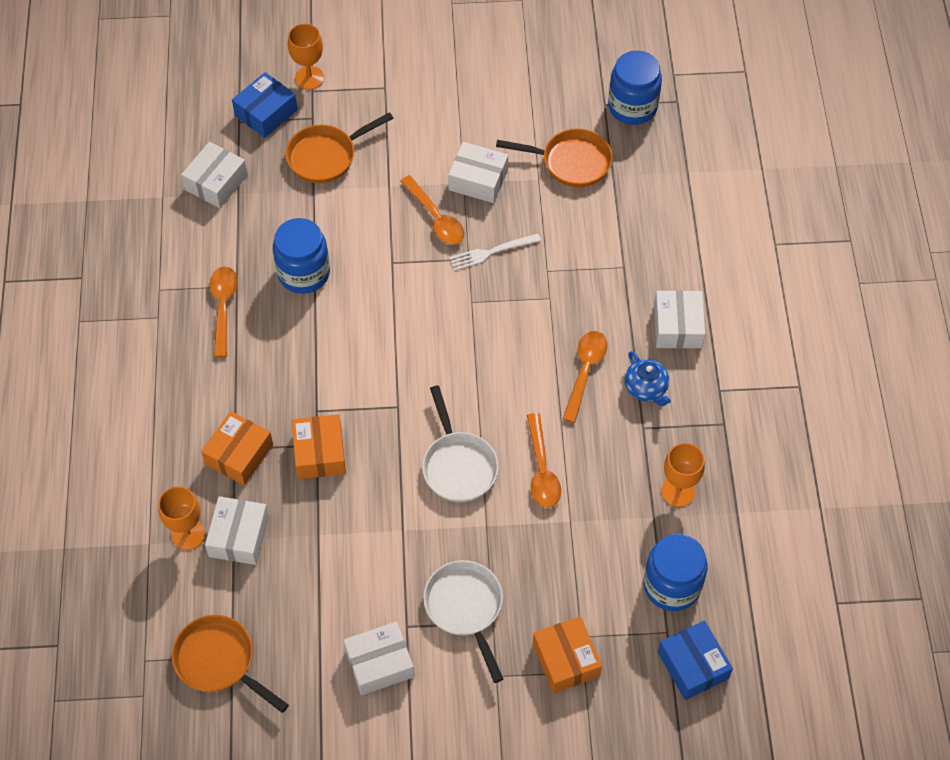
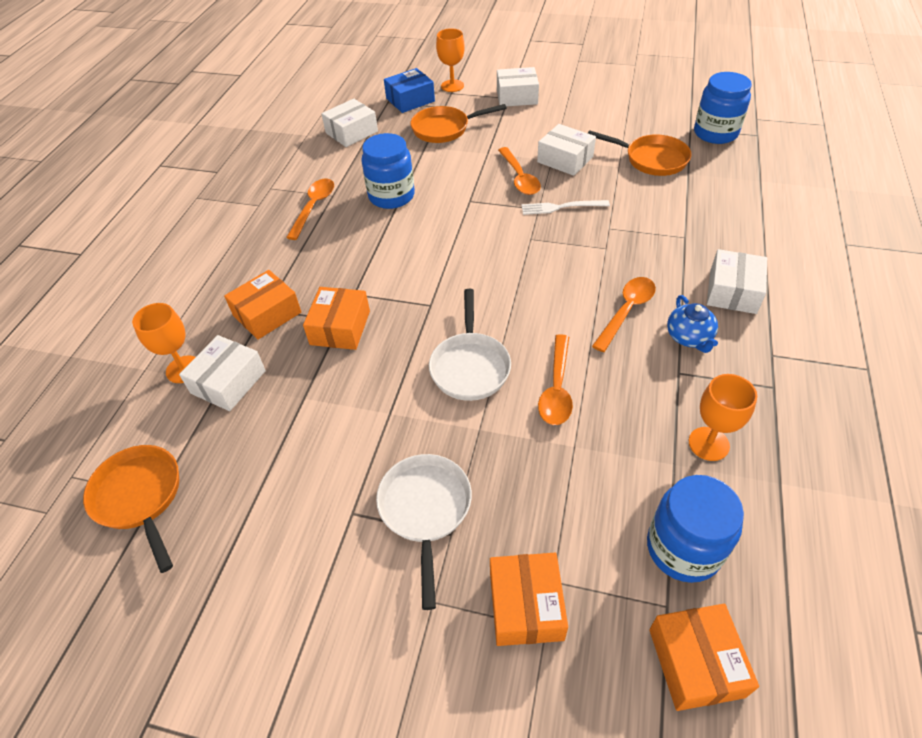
camera: 20 degrees right, 10 degrees down
white box [343,621,414,695] -> white box moved to [497,67,539,106]
blue box [658,620,733,700] -> orange box [649,604,759,711]

